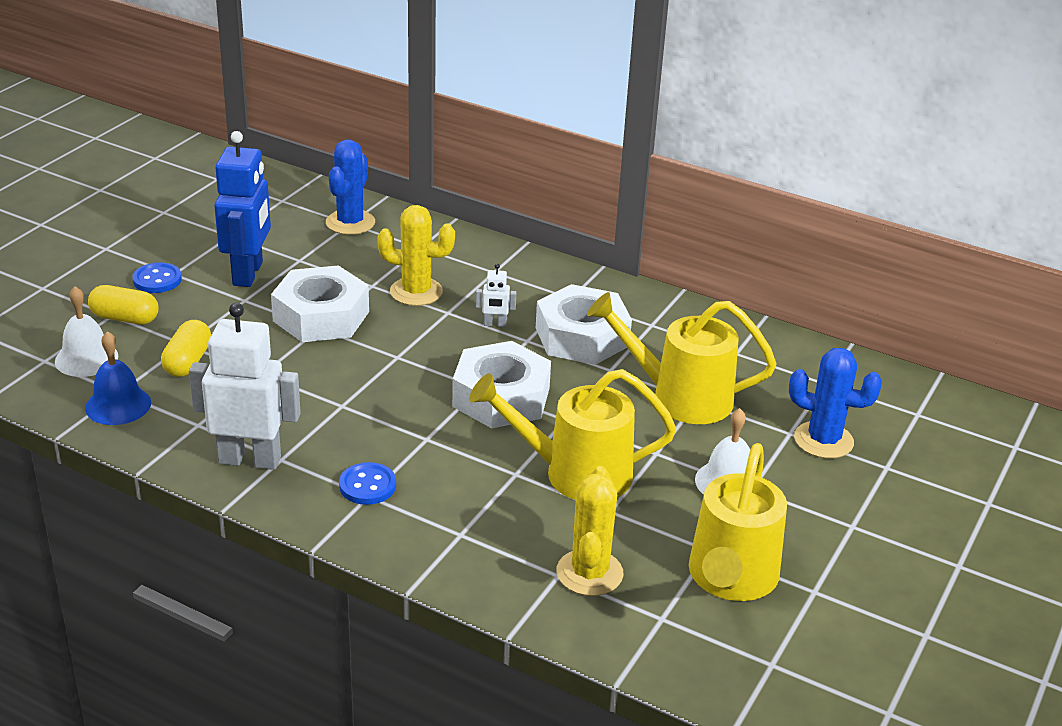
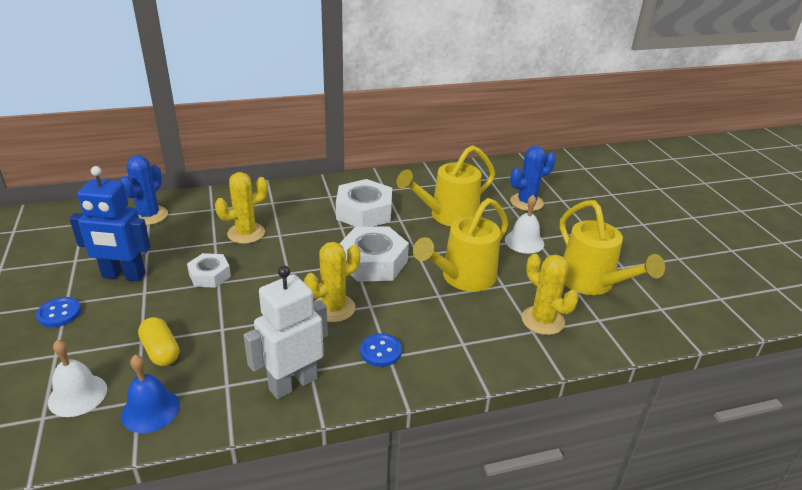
camera: 45 degrees left, 0 degrees up
yellow capsule [88,285,159,325] -> none
blue robot [214,131,271,287] -> blue robot turned 135 degrees clockwise [69,166,151,281]
white nut [271,265,369,342] -> white nut [187,253,231,288], size x0.58
blue cactus [326,140,375,235] -> blue cactus turned 45 degrees clockwise [120,155,168,225]
white robot [476,264,516,327] -> none
none -> yellow cactus [304,242,360,322]

